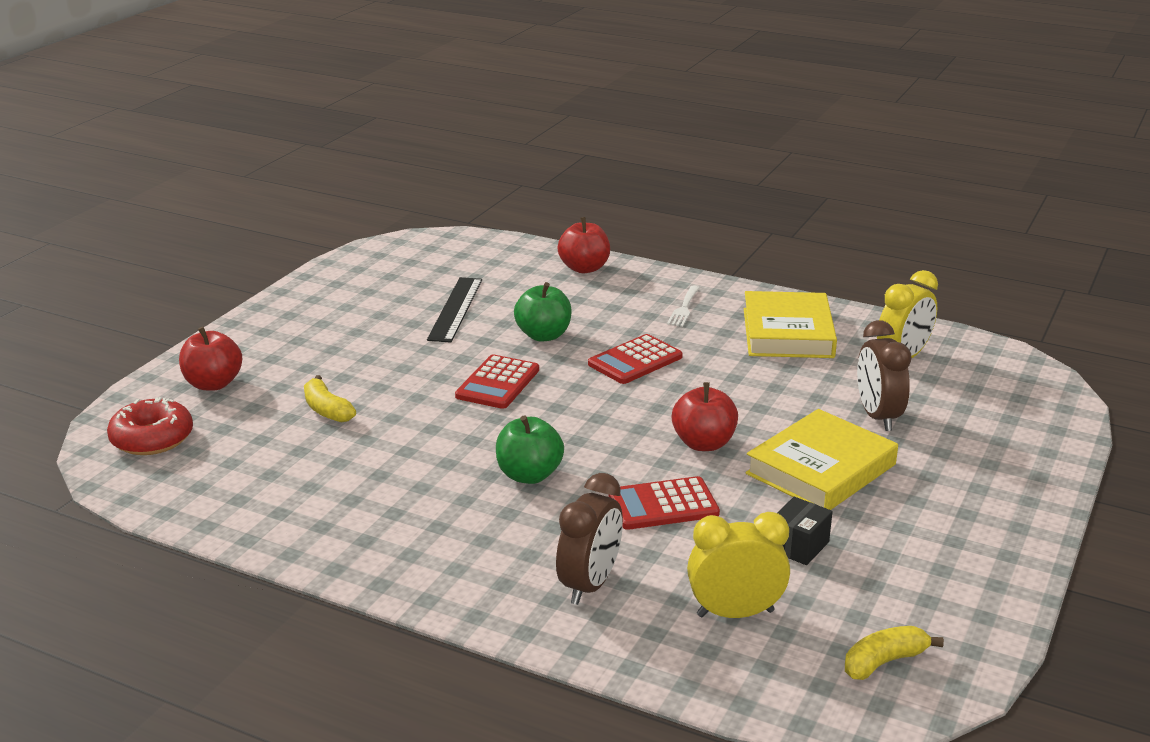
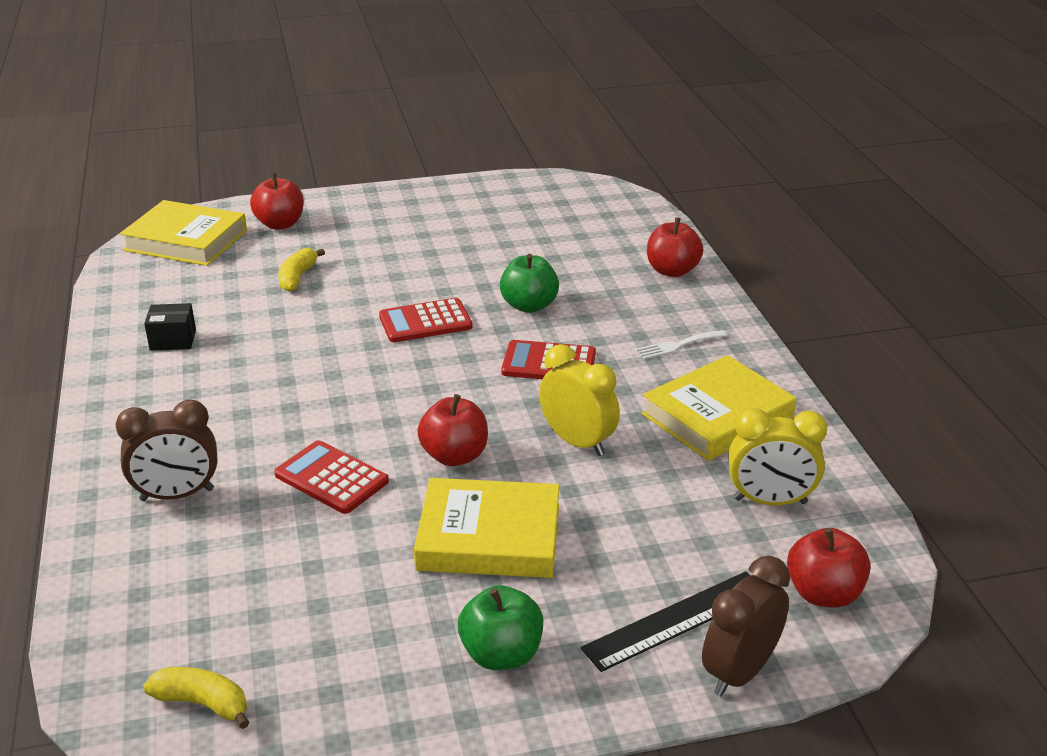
camera: 50 degrees right, 5 degrees up
red donut [107,397,193,455] -> yellow book [120,200,247,266]
black ruler [427,277,482,343] -> black ruler moved to [581,571,750,672]
green apple [496,415,564,484] -> green apple moved to [458,585,543,670]
yellow clock [687,512,790,618] -> yellow clock moved to [539,344,620,456]
black box [777,497,833,565] -> black box moved to [144,303,196,351]
brown clock [857,320,911,431] -> brown clock moved to [702,556,790,697]
none -> red apple [787,528,871,607]

